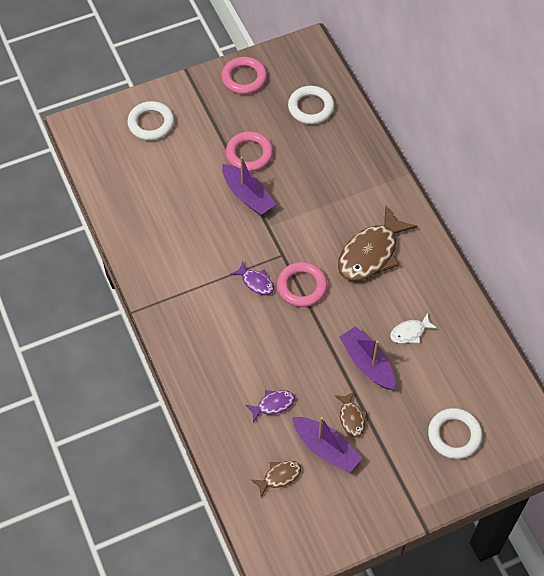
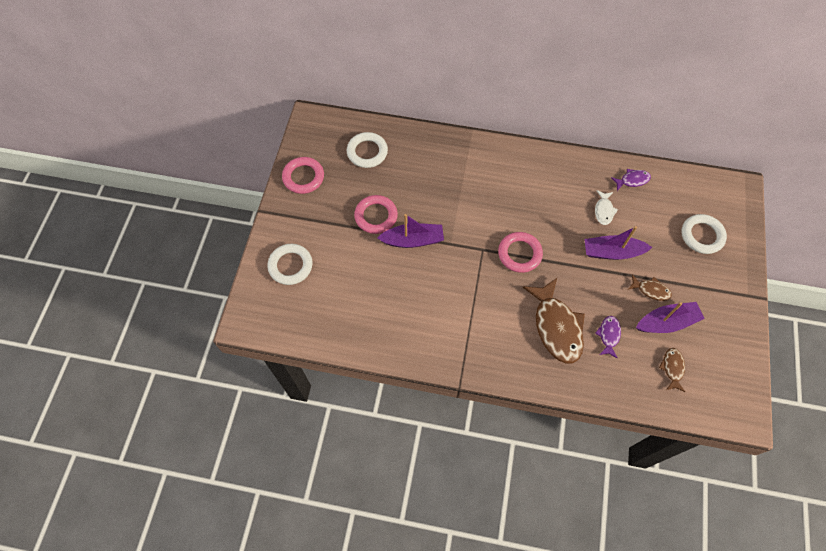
camera: 55 degrees left, 5 degrees up
purple fish [231,262,274,295] -> purple fish moved to [611,169,651,191]
brown fish [338,206,418,281] -> brown fish moved to [522,278,585,363]

